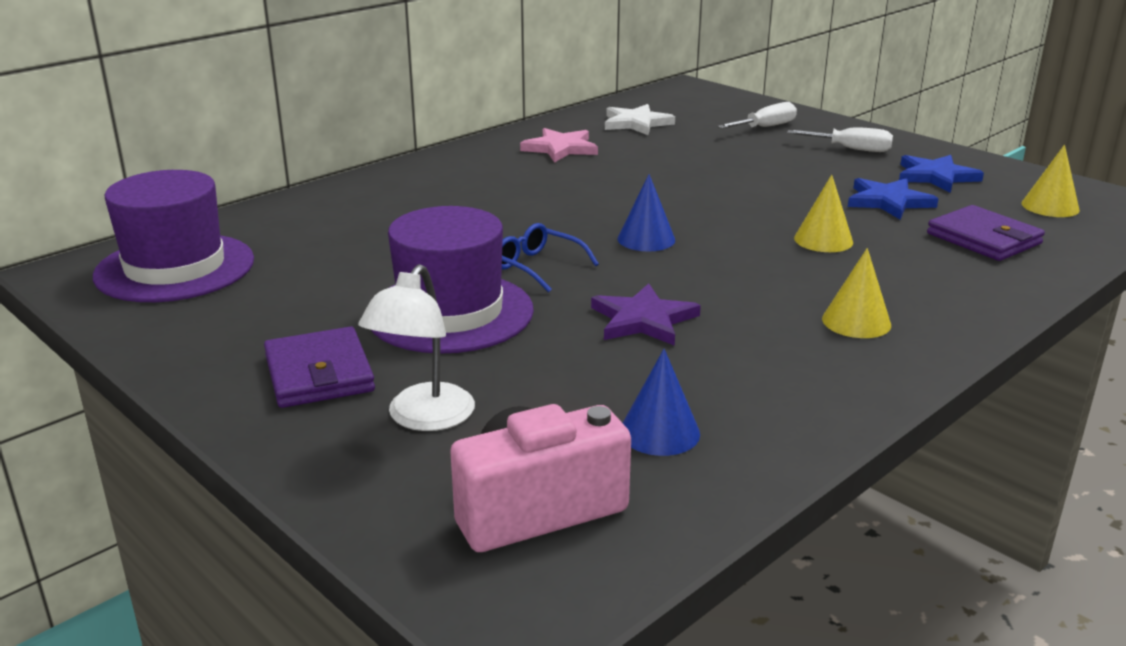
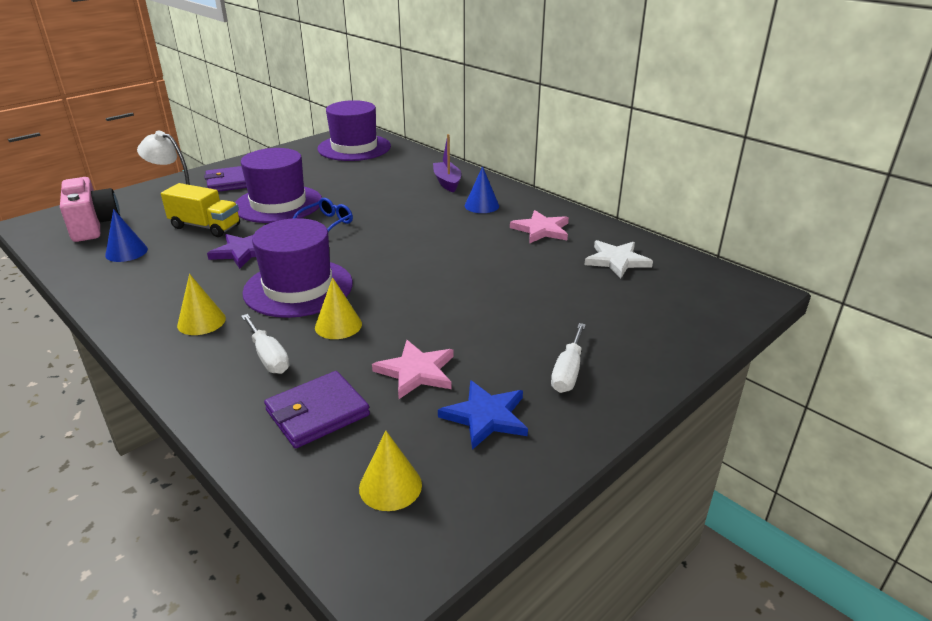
camera: 90 degrees right, 5 degrees up
blue cone [617,174,675,251] -> blue cone moved to [465,166,499,213]
white screwdriver [717,102,797,129] -> white screwdriver moved to [241,314,289,374]
blue star [848,178,939,220] -> pink star [372,340,453,399]
none -> yellow truck [161,183,240,237]
none -> purple hat [242,218,353,318]
none -> purple boat [433,134,462,193]

